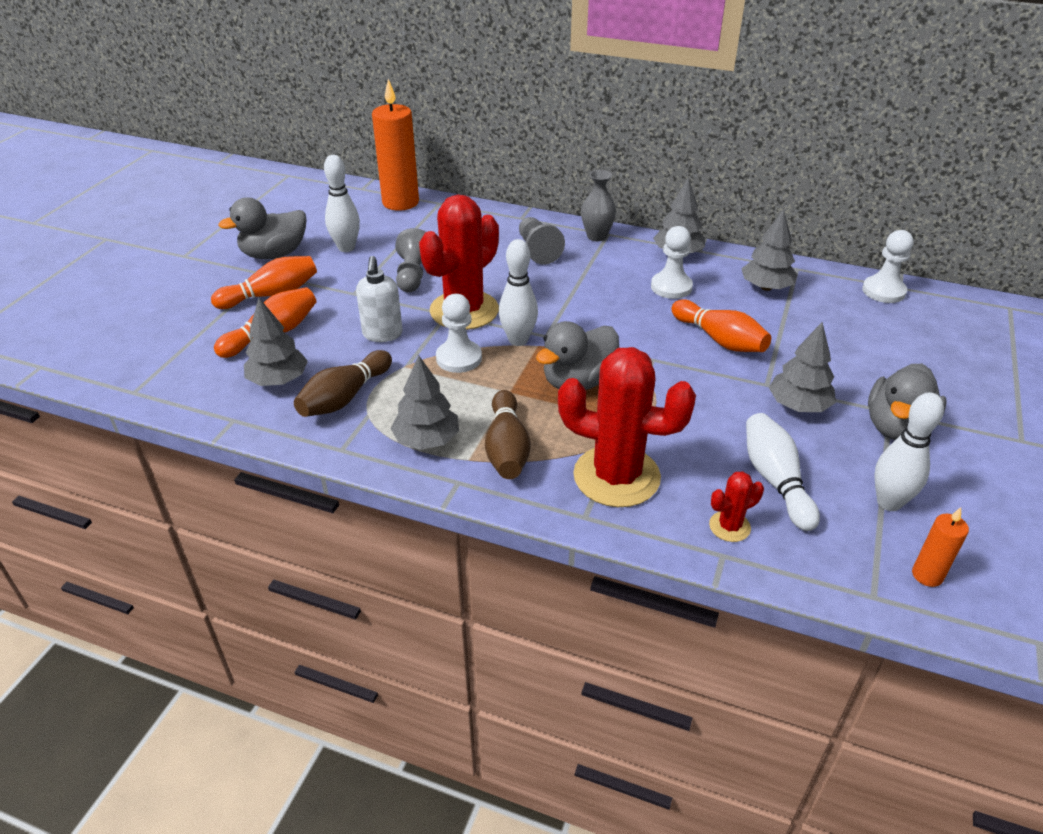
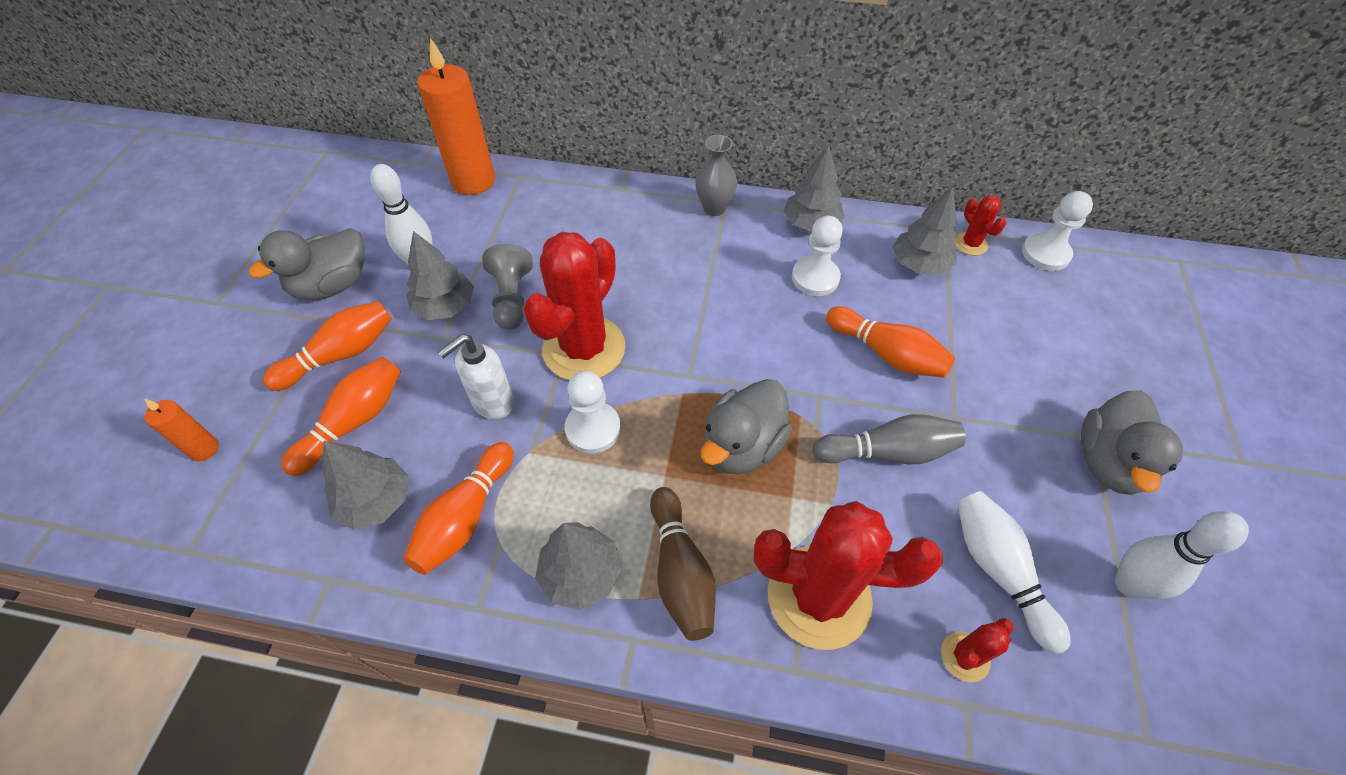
camera: 10 degrees left, 15 degrees up
brown bowling pin [294,350,392,417] -> orange bowling pin [403,442,514,575]
white soap dispenser [356,256,403,342] -> white soap dispenser turned 60 degrees clockwise [438,334,514,419]
white bowling pin [499,239,538,346] -> none
grey pawn [519,217,565,265] -> none
grey tree [769,322,836,412] -> grey tree moved to [407,231,474,320]
orange candle [912,507,969,587] -> orange candle moved to [144,398,219,461]
none -> grey bowling pin [812,414,966,465]
none -> red cactus [955,195,1006,256]

